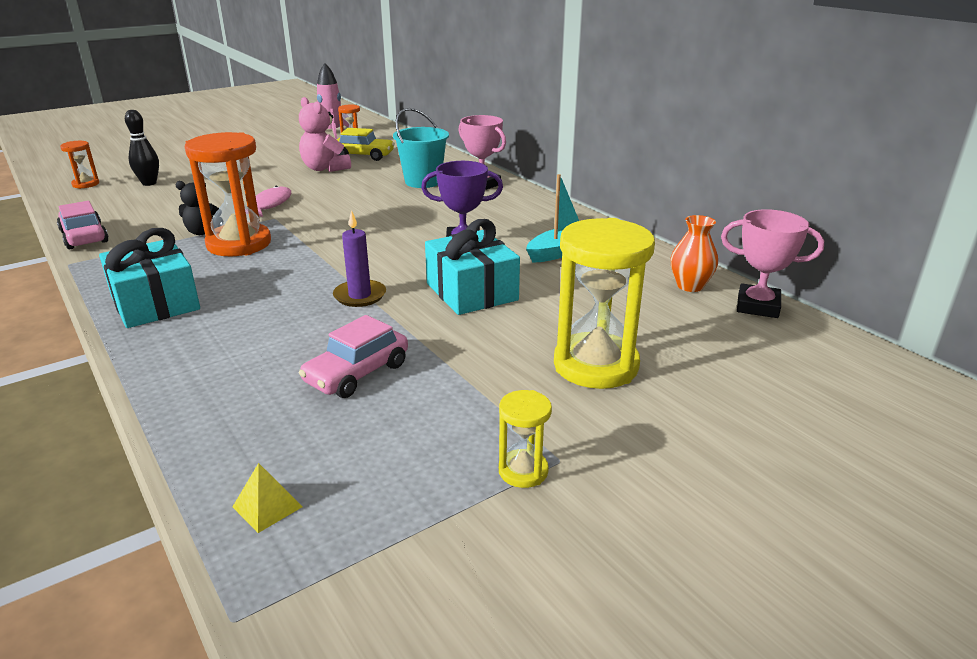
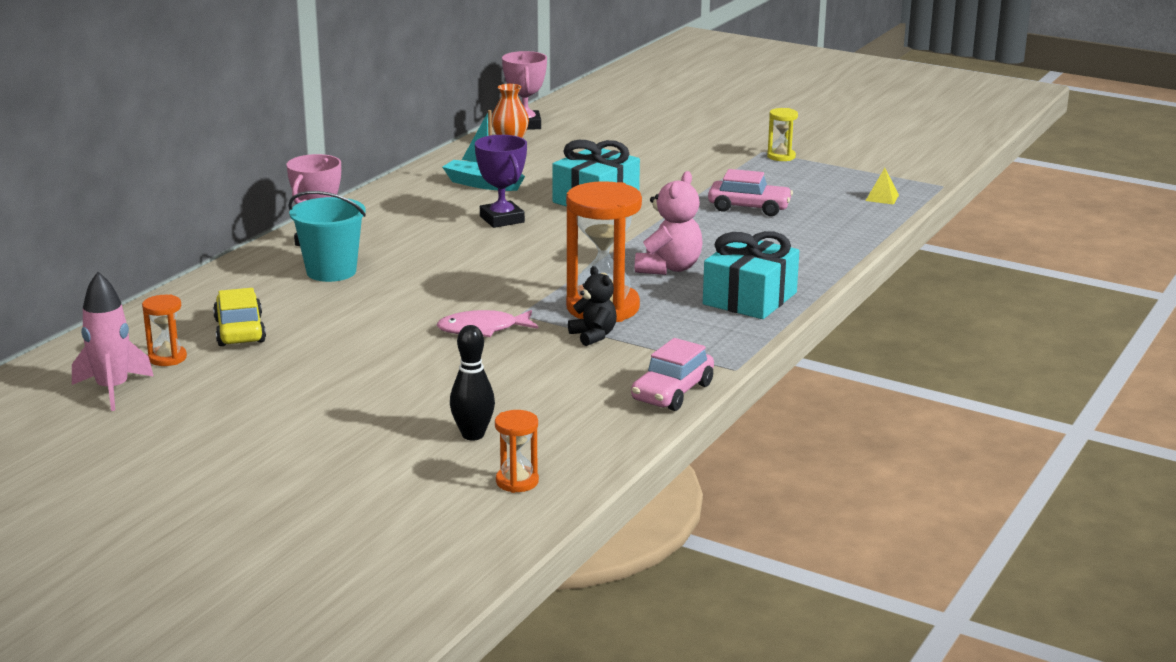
camera: 115 degrees left, 5 degrees down
pink teddy bear [299,97,351,172] -> pink teddy bear moved to [635,171,703,275]
purple candle [333,210,386,307] -> none
yellow hourglass [554,218,655,389] -> none

